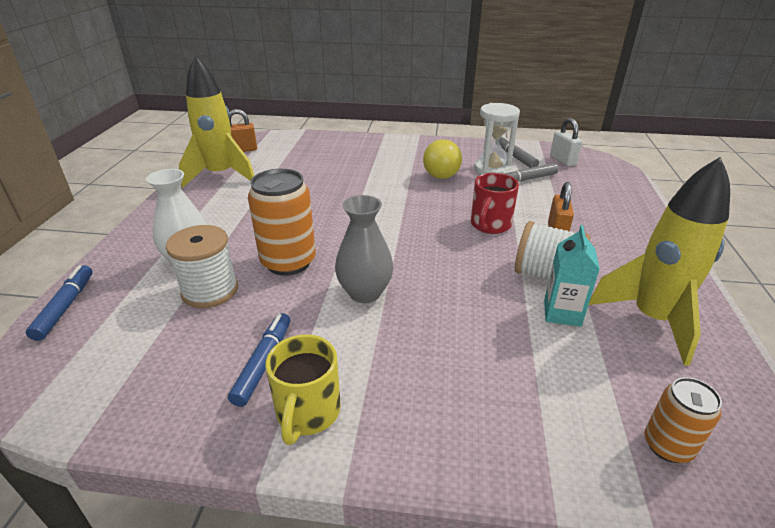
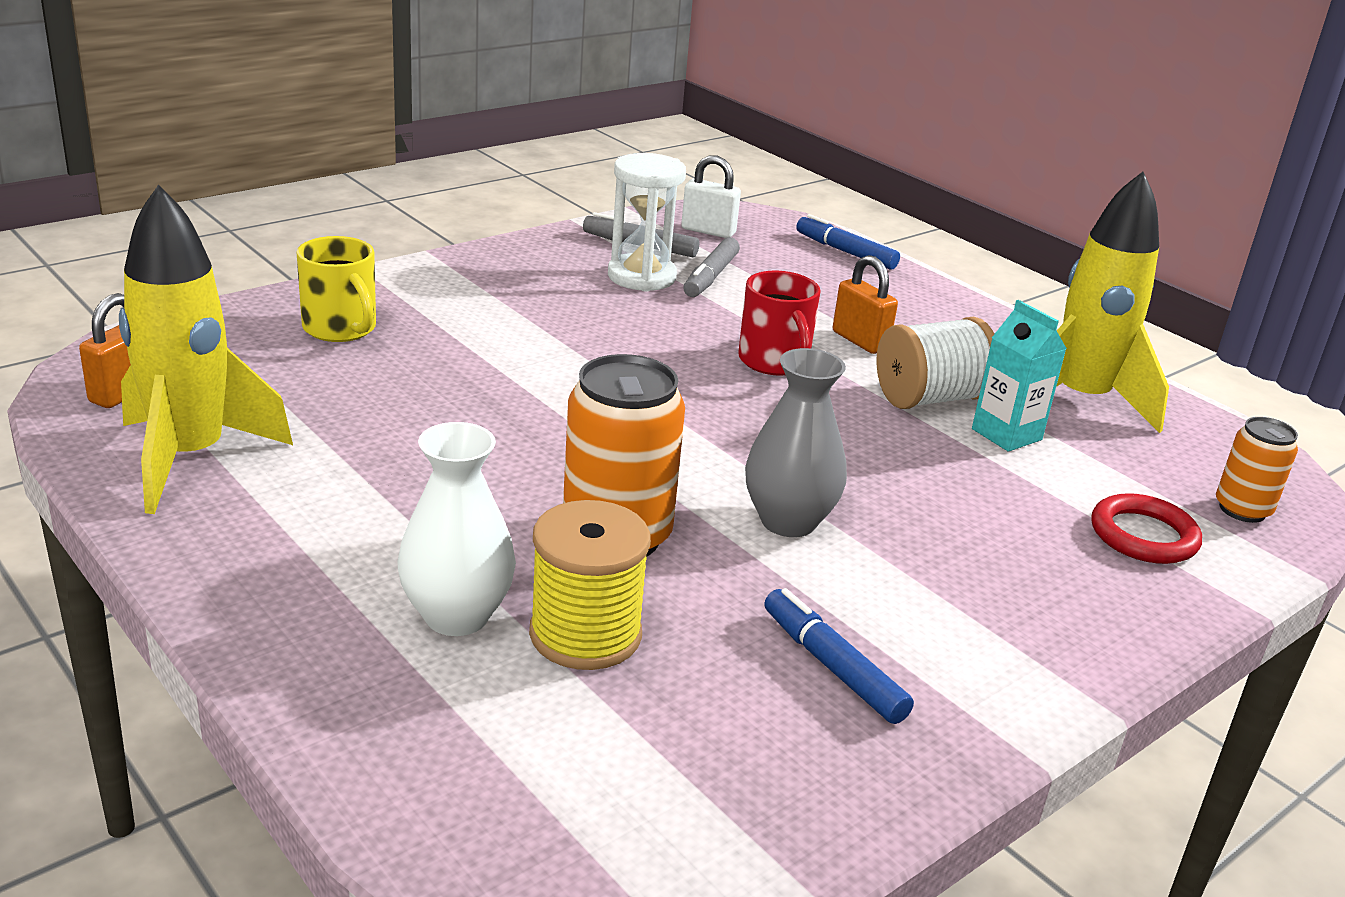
camera: 50 degrees left, 5 degrees down
blue marker [26,265,93,341] -> blue marker moved to [796,214,900,270]
white spool [166,225,238,308] -> yellow spool [529,500,651,670]
yellow mug [266,334,341,445] -> yellow mug moved to [296,236,376,342]
yellow ball [423,139,462,179] -> none
none -> red ring [1091,493,1202,564]

